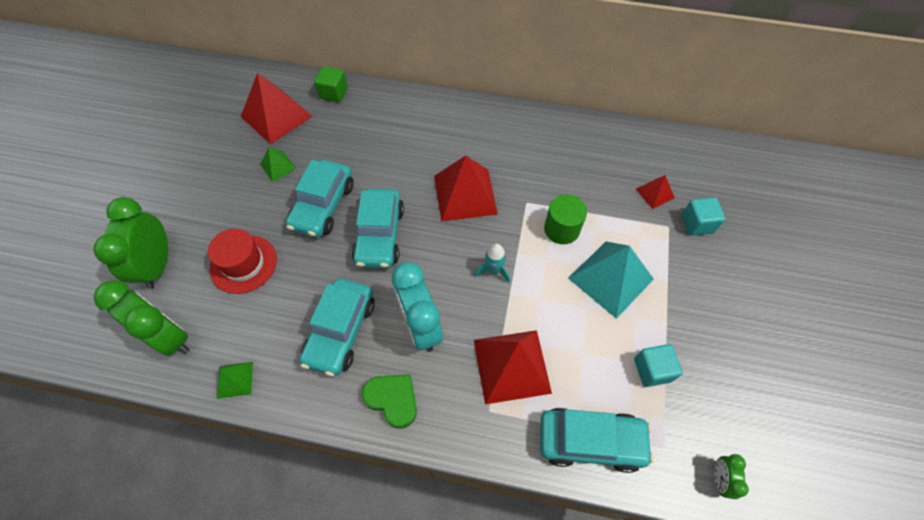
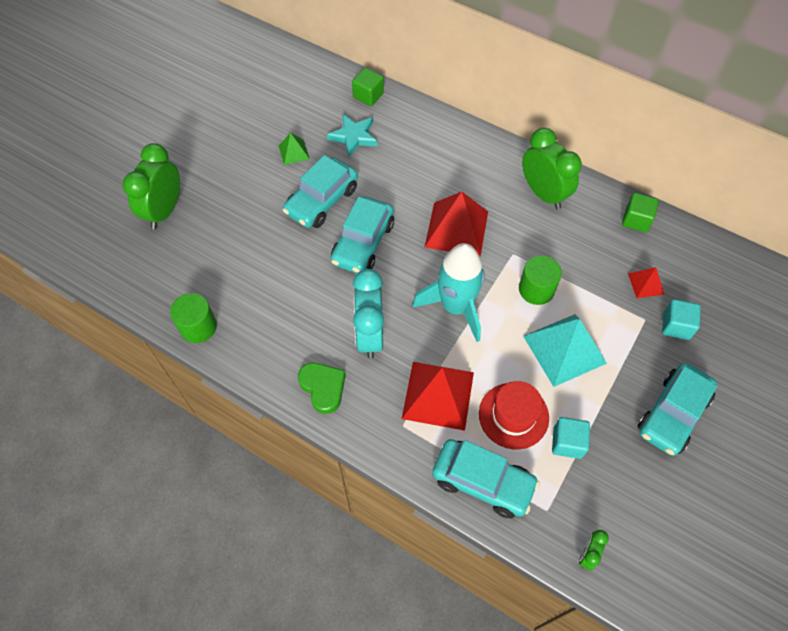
camera: 20 degrees right, 0 degrees up
green clock [94,280,190,356] -> green clock moved to [522,128,582,209]
red hat [208,229,277,294] -> red hat moved to [479,381,549,449]
green pyramid [217,362,253,399] -> green cylinder [170,293,217,343]
red pyramid [241,73,313,145] -> none
turquoise car [300,278,375,376] -> turquoise car moved to [638,363,717,456]
turquoise rocket [474,243,510,283] -> turquoise rocket [412,243,485,342], size x2.19
none -> turquoise star [327,114,377,157]
none -> green cube [622,193,659,232]

